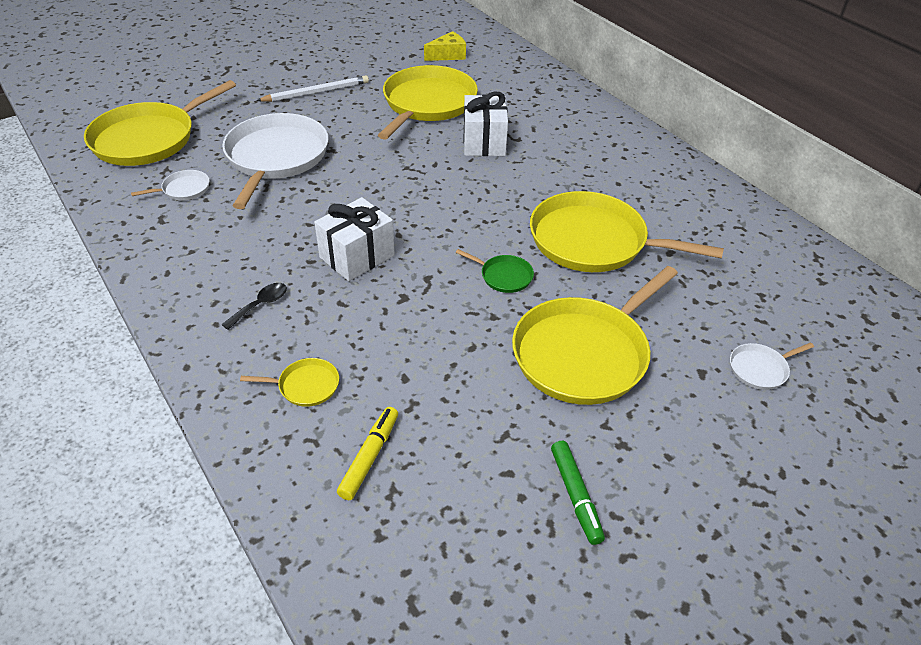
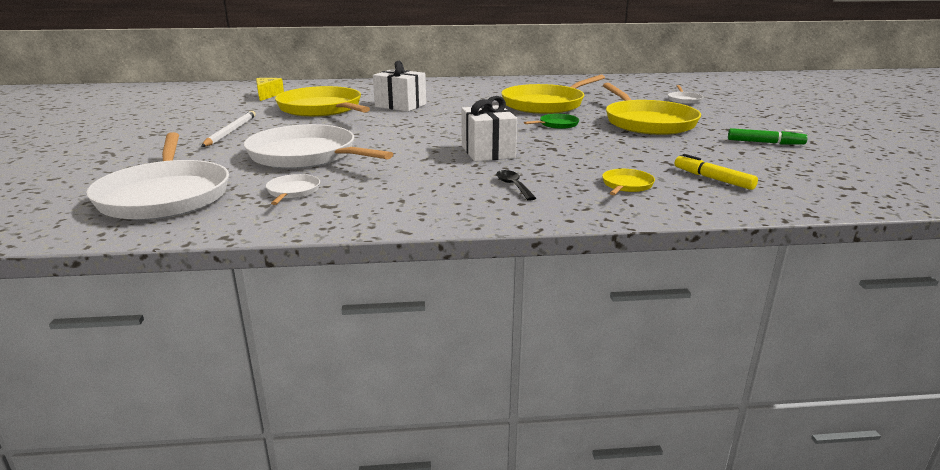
camera: 60 degrees left, 20 degrees down
yellow pan [84,80,236,166] -> white pan [86,132,229,220]

